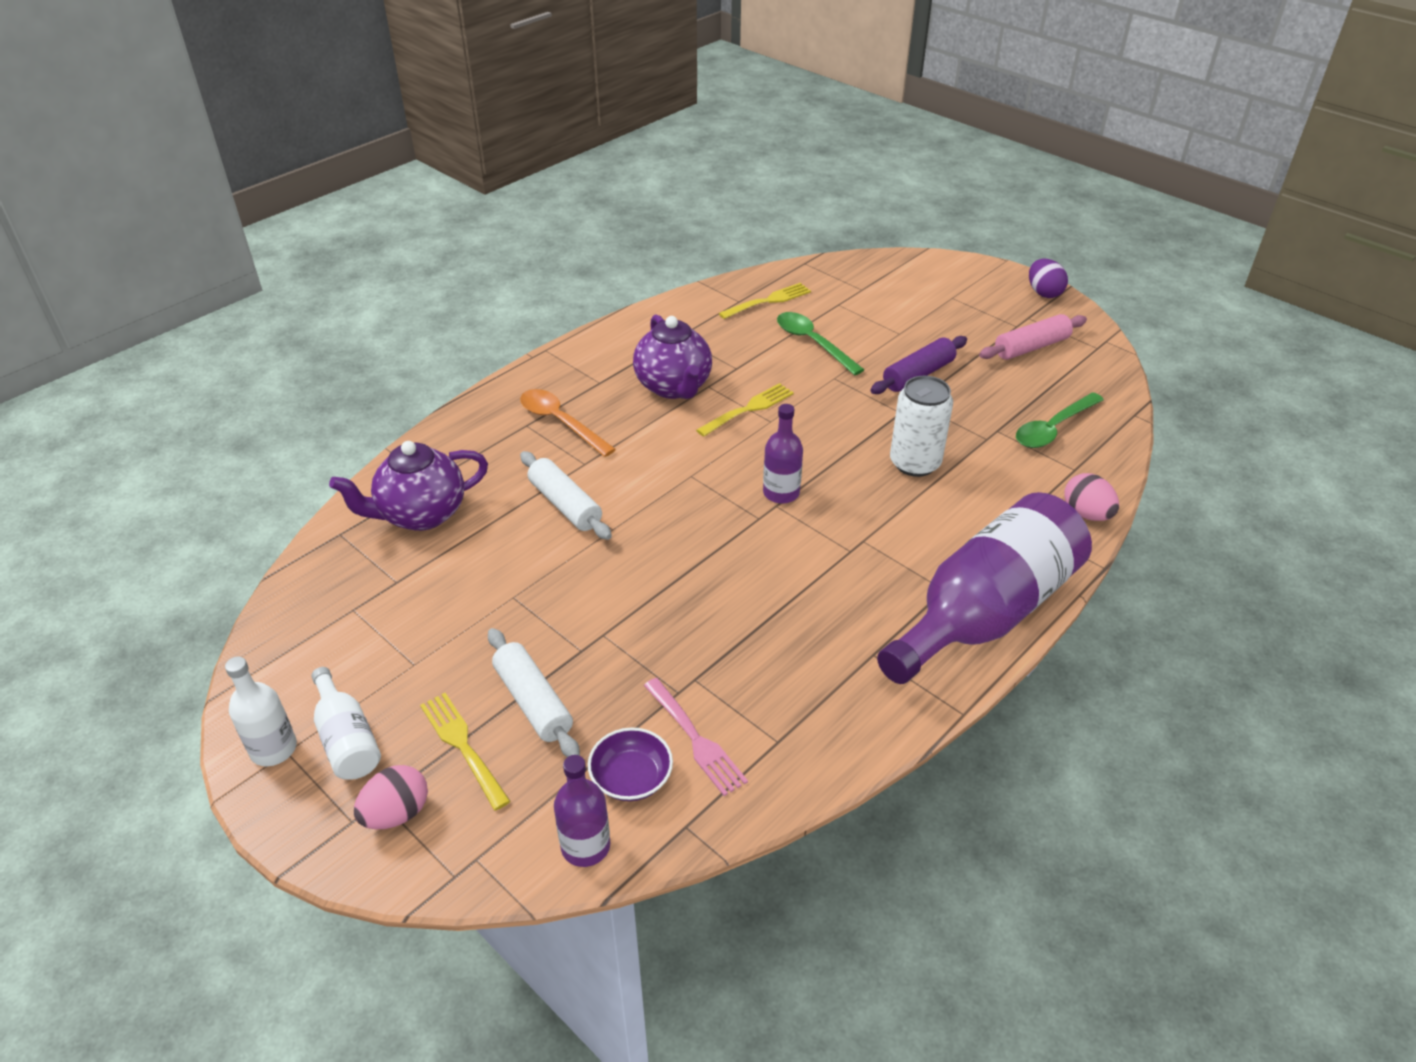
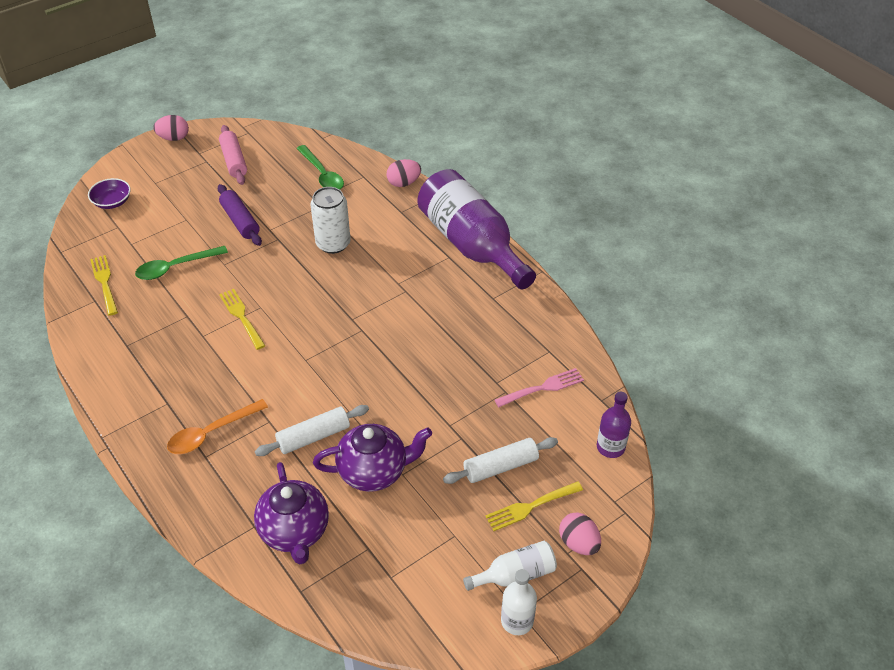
camera: 80 degrees left, 5 degrees up
purple bowl [588,728,673,801] -> purple bowl moved to [88,178,131,209]
purple teapot [633,314,712,399] -> purple teapot moved to [313,424,432,492]
purple bottle [763,404,803,504] -> none
purple egg [1029,259,1068,298] -> pink egg [153,115,189,141]

